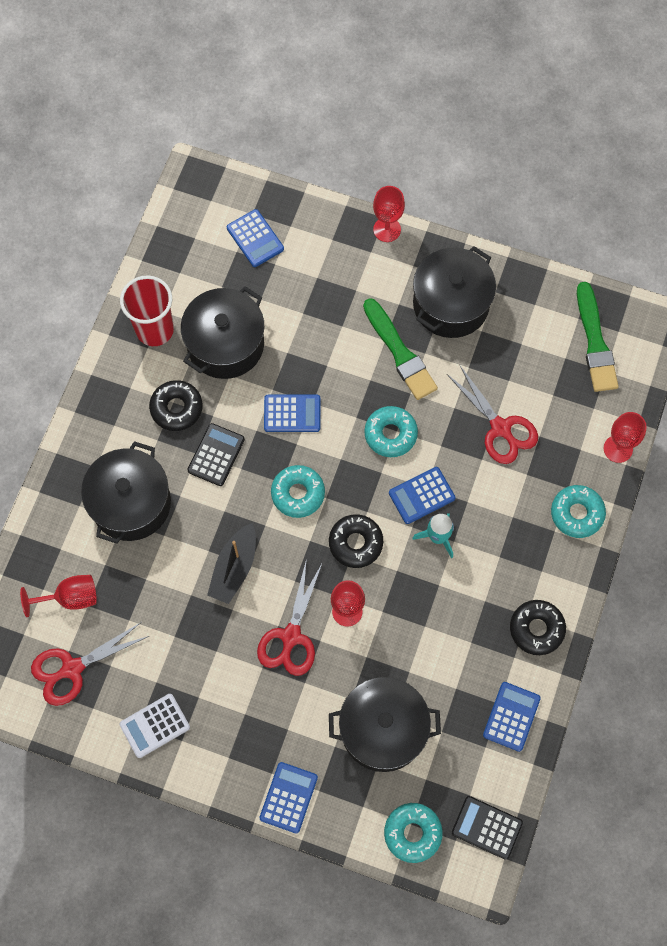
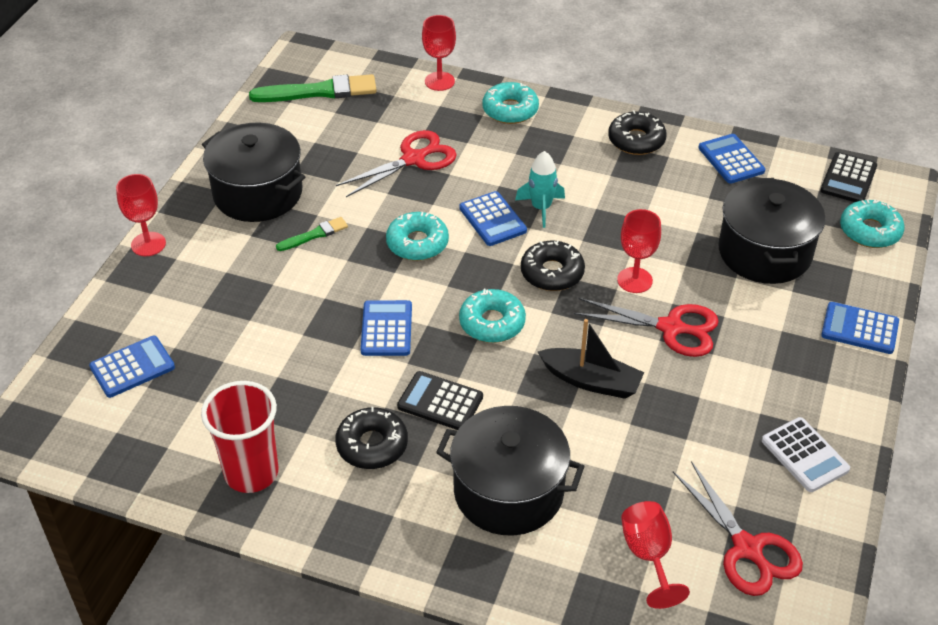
camera: 90 degrees left, 25 degrees down
black pot [181,286,264,379] -> none
green brush [363,298,438,400] -> green brush [276,217,348,251], size x0.53
blue calculator [483,682,541,752] -> blue calculator turned 45 degrees clockwise [698,134,765,184]

